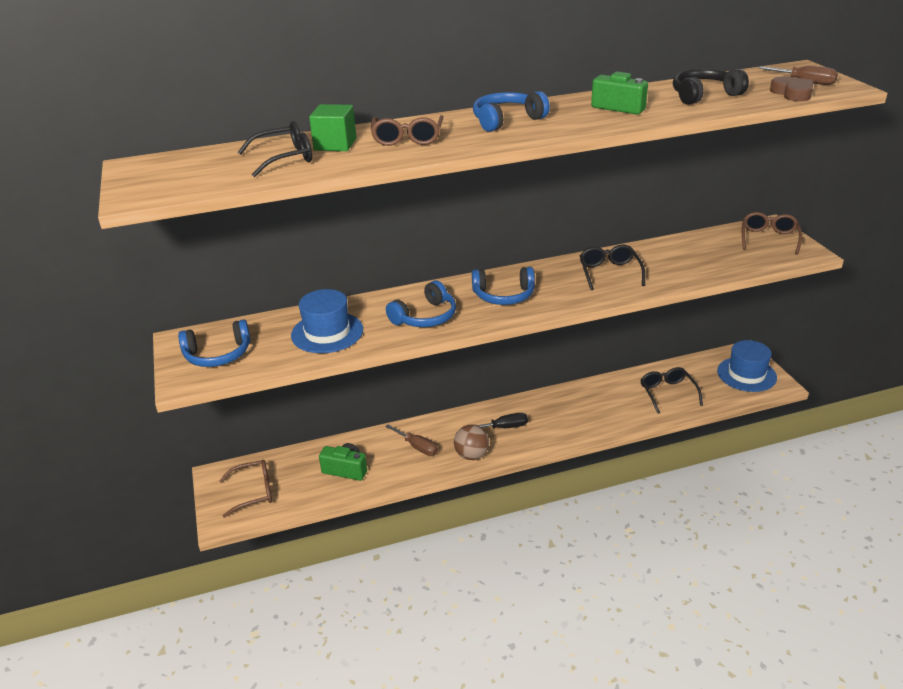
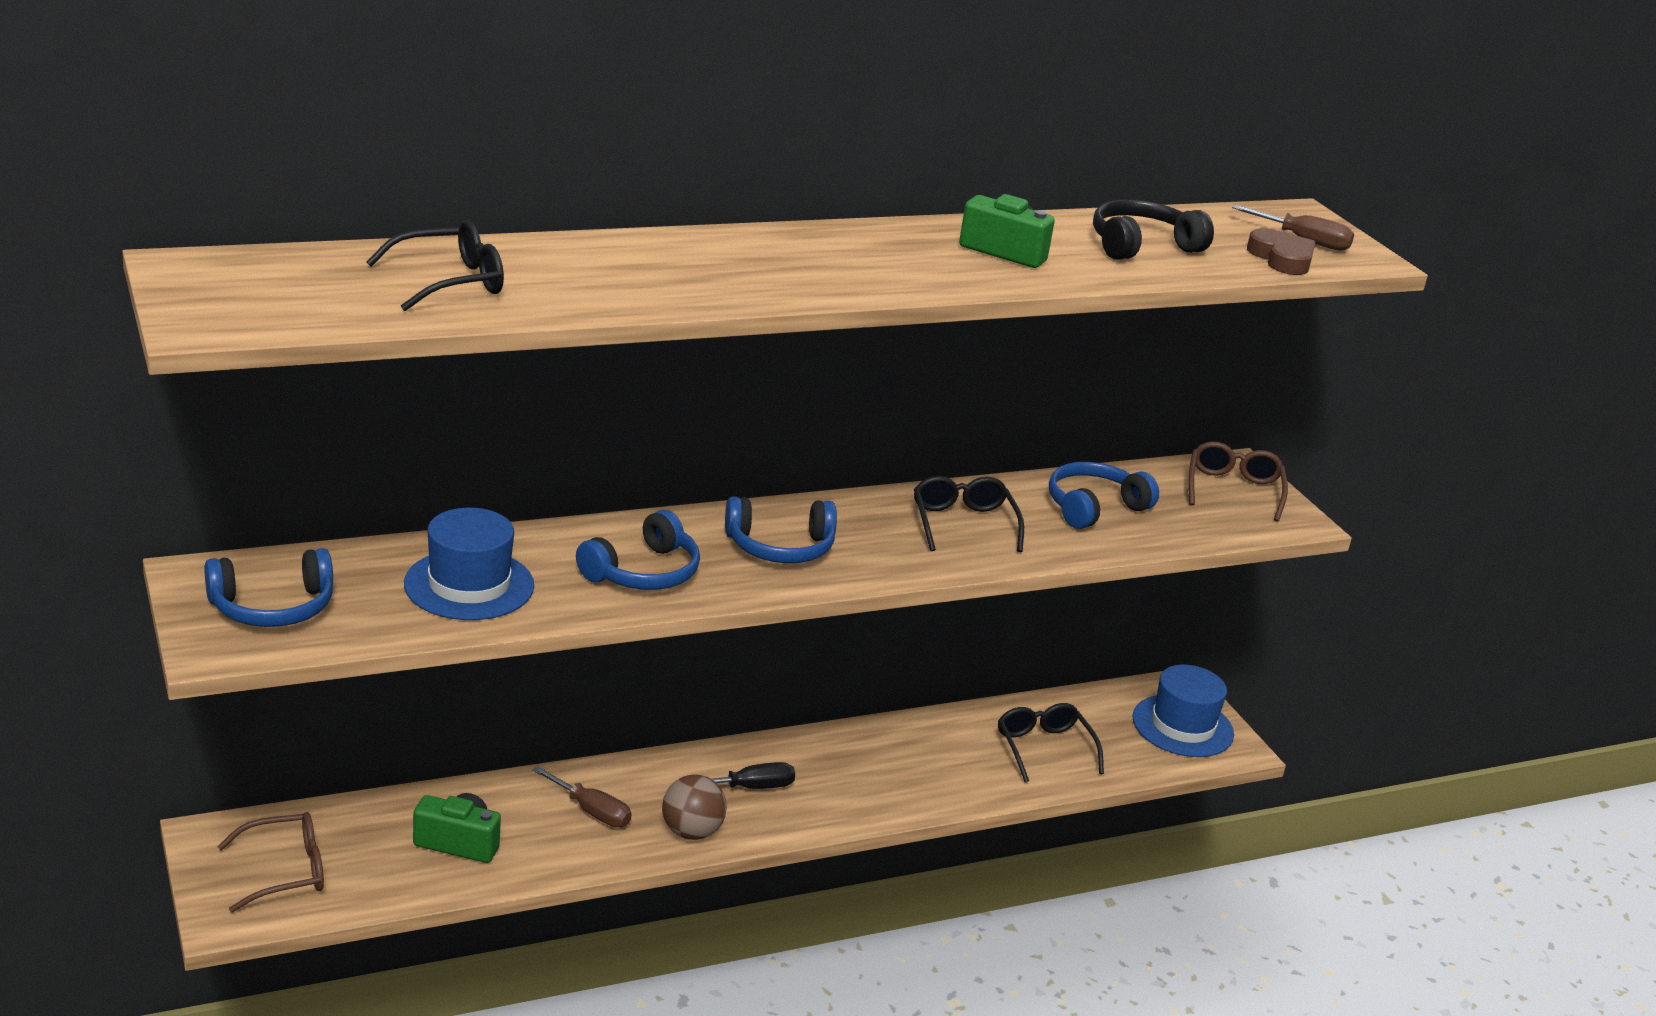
camera: 10 degrees left, 5 degrees down
green cube [309,104,357,151] -> none
brown glasses [370,115,443,146] -> none
blue headphones [473,91,550,132] -> blue headphones moved to [1049,462,1159,529]

